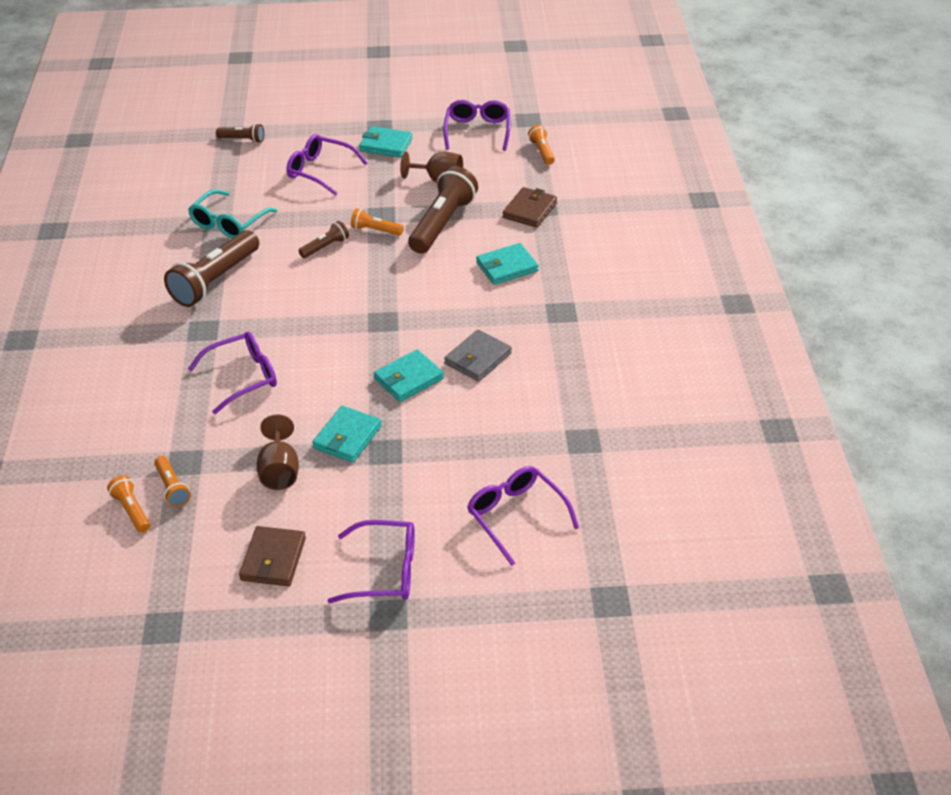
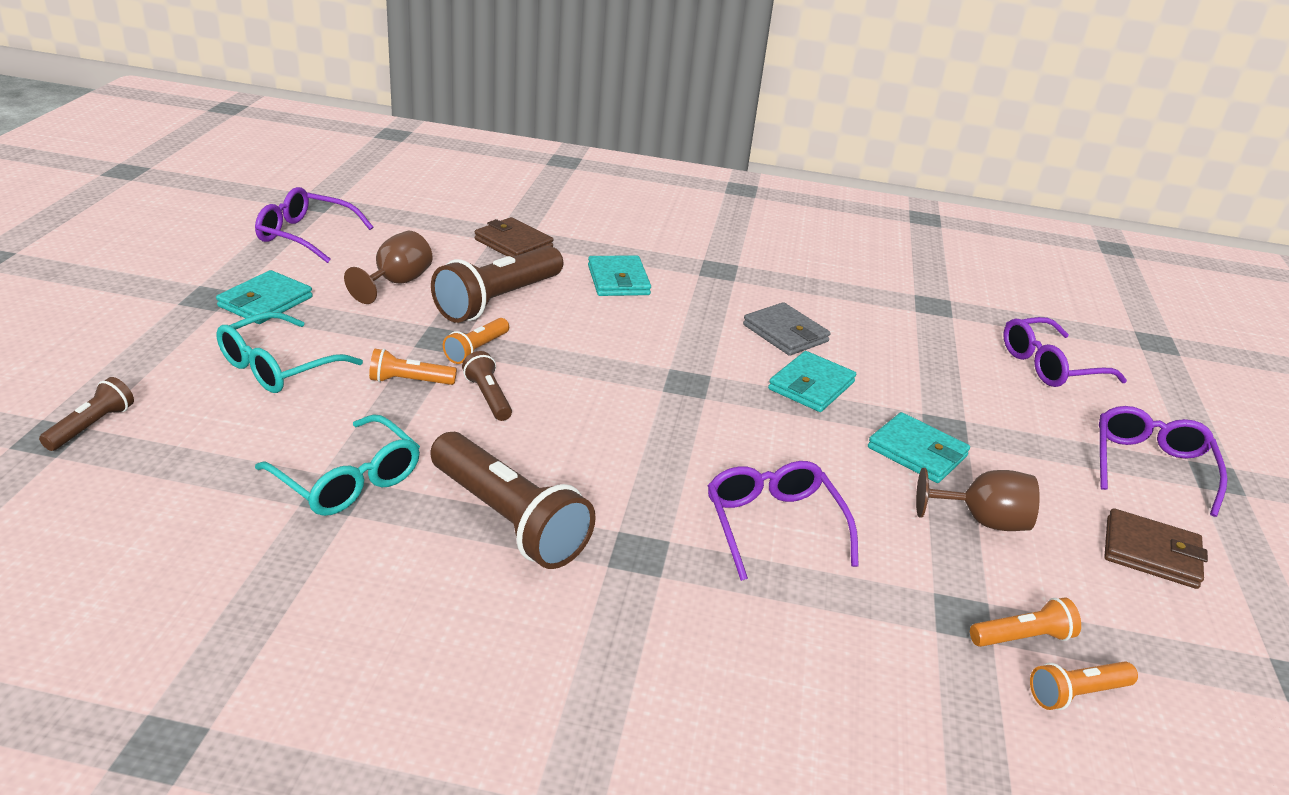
camera: 80 degrees left, 10 degrees down
purple glasses [287,134,368,196] -> turquoise glasses [216,312,363,393]
turquoise wallet [374,349,444,402] -> turquoise wallet turned 60 degrees clockwise [768,351,856,412]
brown flashlight [408,166,478,254] -> brown flashlight turned 90 degrees counterclockwise [431,246,563,323]
orange flashlight [528,125,555,165] -> orange flashlight moved to [369,349,457,385]

